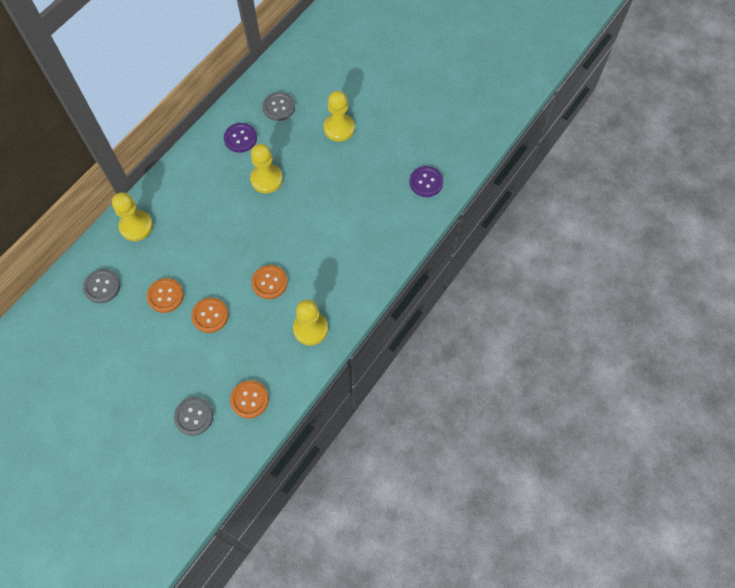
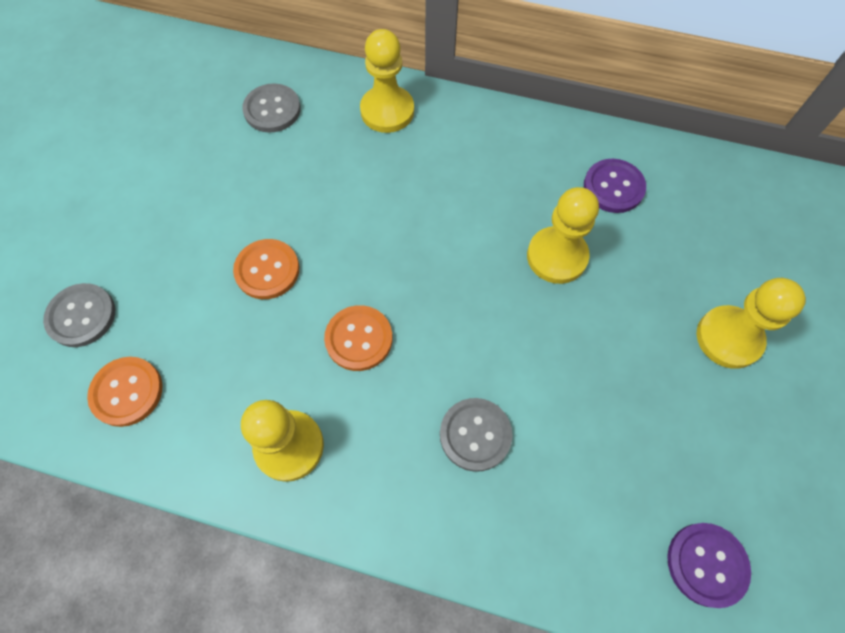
camera: 70 degrees right, 0 degrees up
orange button [147,278,184,313] -> none
grey button [262,92,295,121] -> grey button moved to [440,398,513,472]

